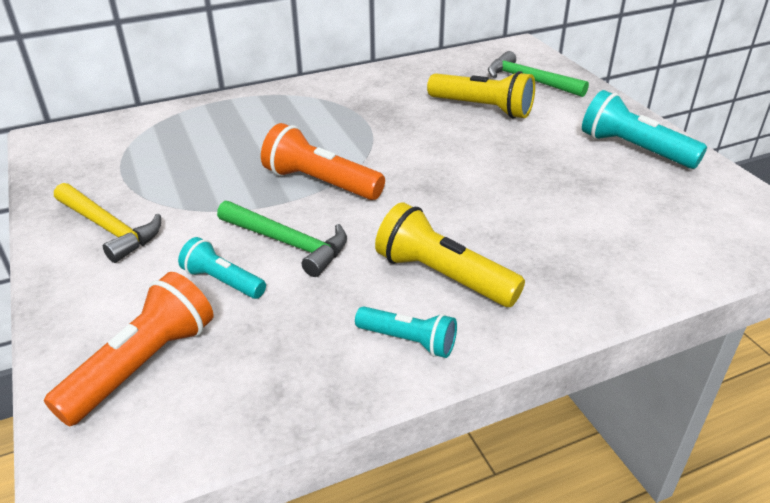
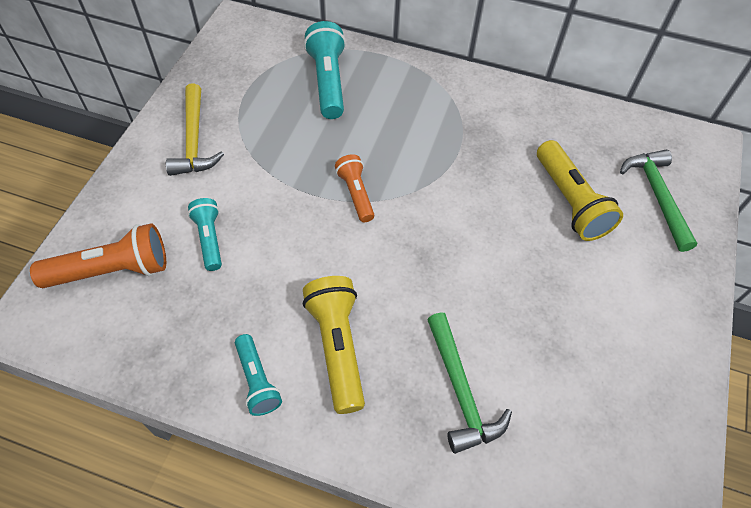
camera: 40 degrees right, 20 degrees up
green hammer [217,201,347,277] -> green hammer moved to [427,312,512,454]
orange flashlight [261,123,385,200] -> orange flashlight [335,154,374,222], size x0.61
turquoise flashlight [582,90,707,169] -> turquoise flashlight moved to [304,21,346,119]

